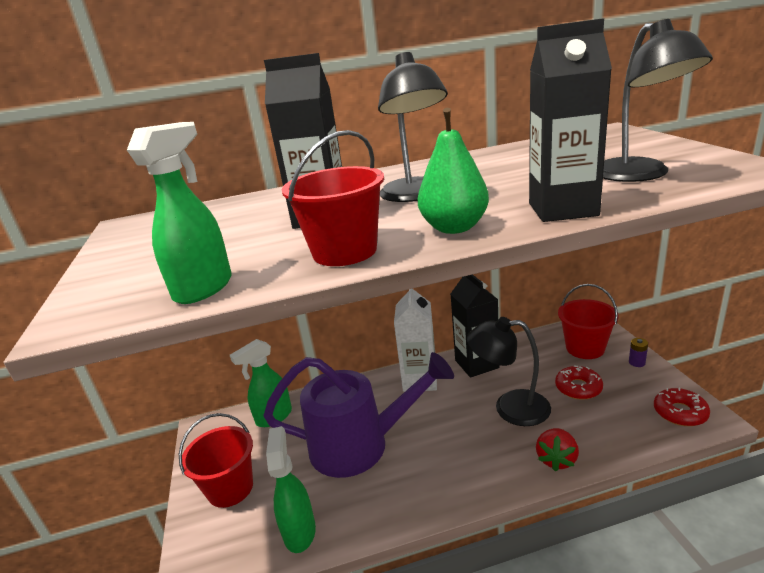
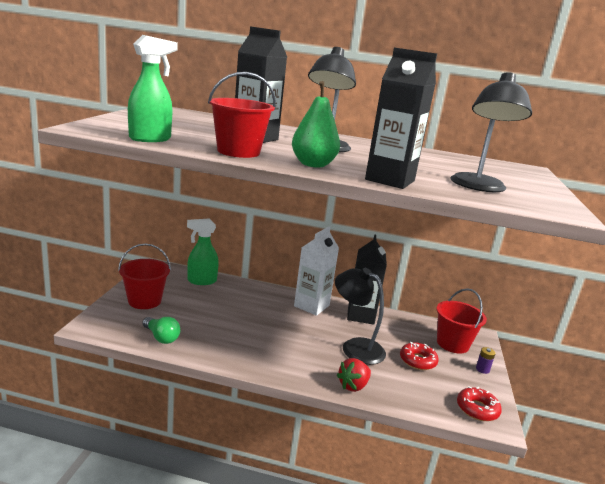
camera: 20 degrees right, 5 degrees down
purple watering can [263,352,454,478] -> none
green spray bottle [266,426,316,553] -> green light bulb [143,317,180,344]

